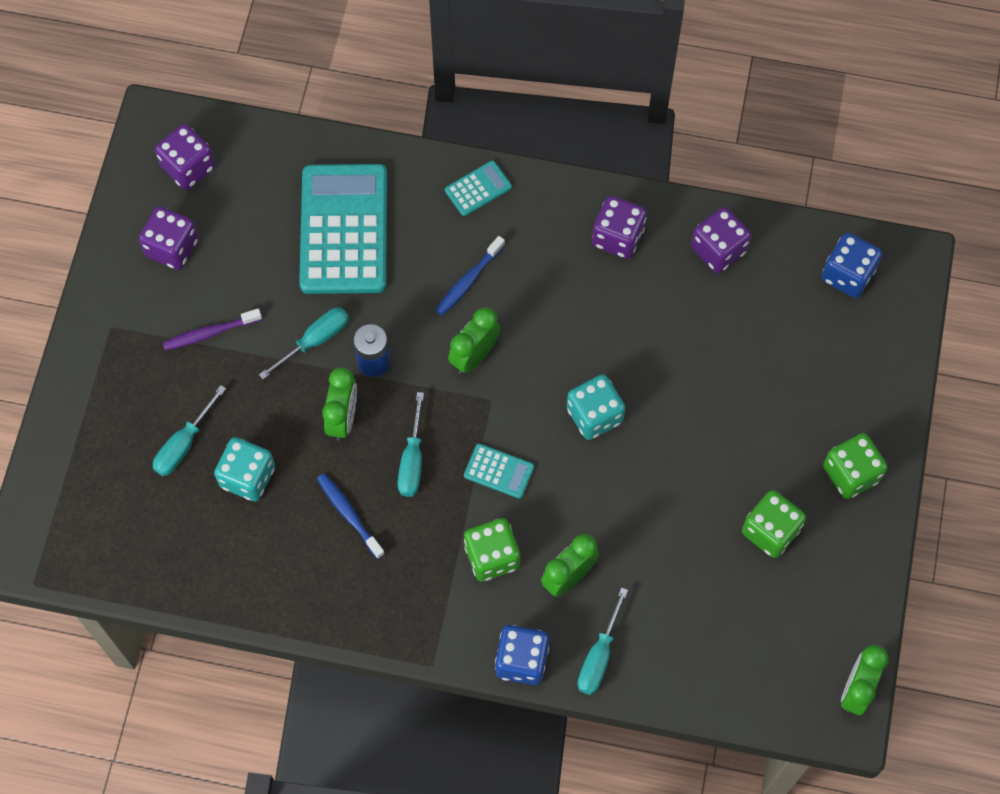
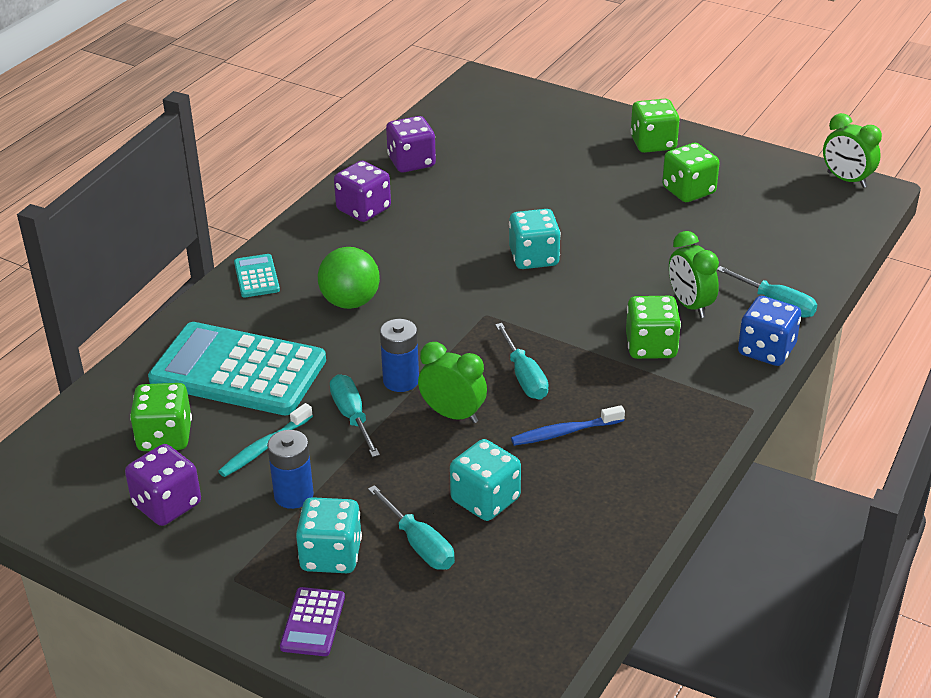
camera: 70 degrees left, 30 degrees down
purple dice [155,124,215,190] -> none
purple toothbrush [163,308,262,351] -> blue battery [267,430,314,509]
turquoise screwdriver [397,392,424,497] -> turquoise screwdriver turned 45 degrees clockwise [495,323,549,400]
blue toothbrush [435,236,505,316] -> green ball [318,247,380,309]
green clock [448,307,500,374] -> none
turquoise calculator [464,444,534,499] -> none
blue dice [822,233,882,298] -> none
none -> green dice [130,383,192,451]
none -> turquoise toothbrush [218,403,313,477]
none -> purple calculator [280,587,345,656]
none -> turquoise dice [296,497,362,573]

